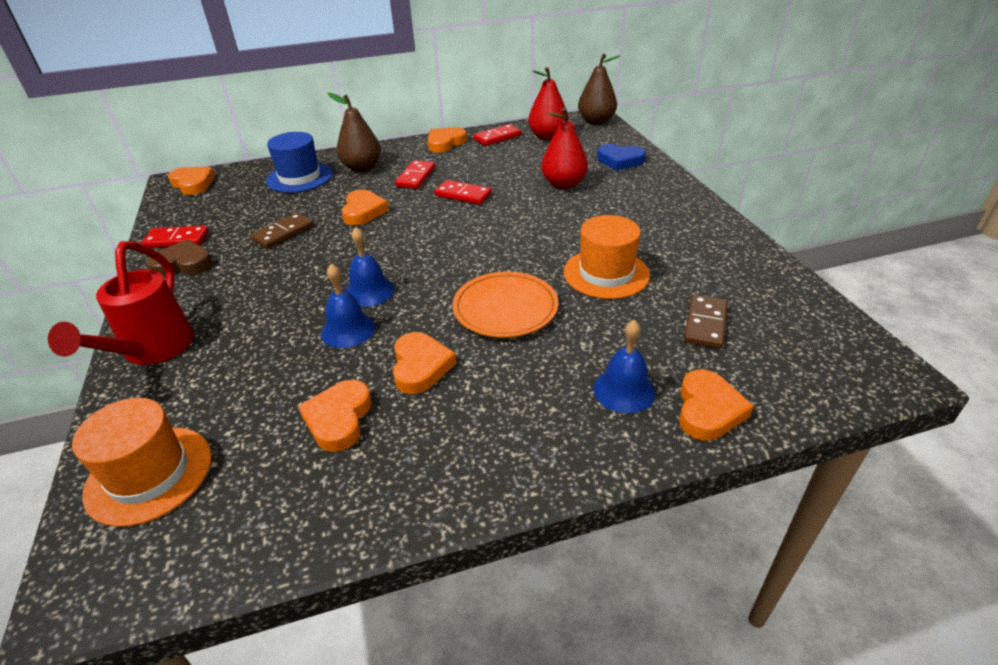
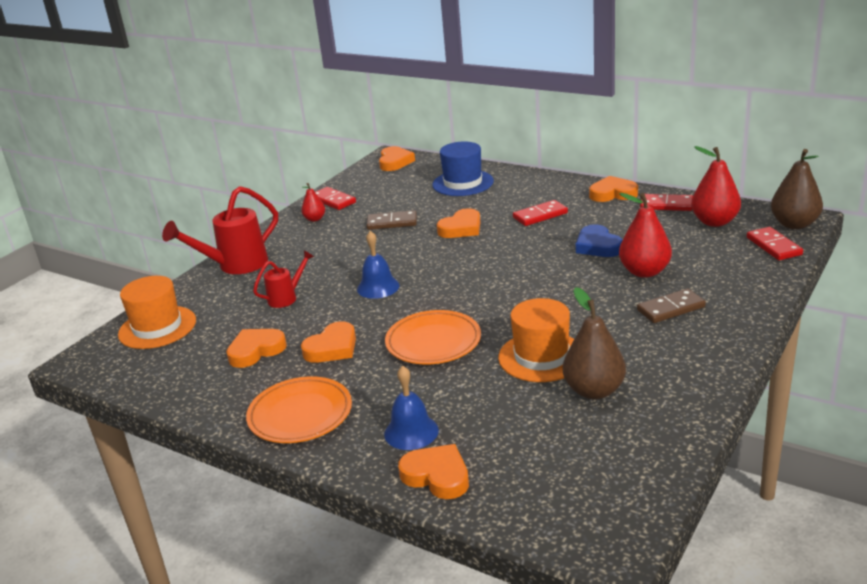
camera: 50 degrees right, 10 degrees down
brown heart [146,239,213,276] -> red pear [301,183,325,222]
blue bell [321,264,375,348] -> none
brown pear [328,93,381,172] -> brown pear moved to [563,287,626,399]
red domino [434,180,492,205] -> red domino moved to [747,227,803,260]
blue heart [597,144,646,171] -> blue heart moved to [576,224,622,257]
orange heart [679,370,754,441] -> orange heart turned 120 degrees counterclockwise [398,444,469,499]
brown domino [684,295,728,349] -> brown domino moved to [637,288,706,323]
none -> orange plate [246,376,352,443]
none -> red watering can [253,250,314,308]

